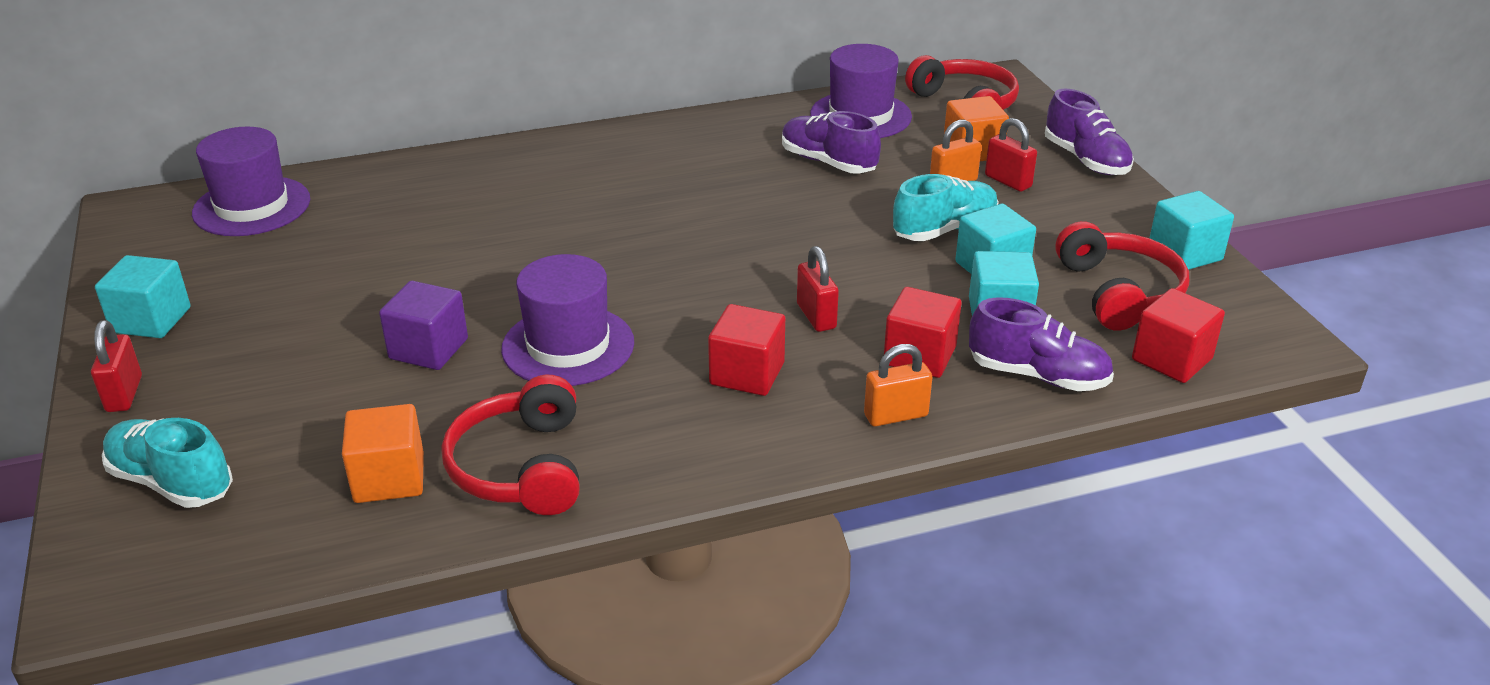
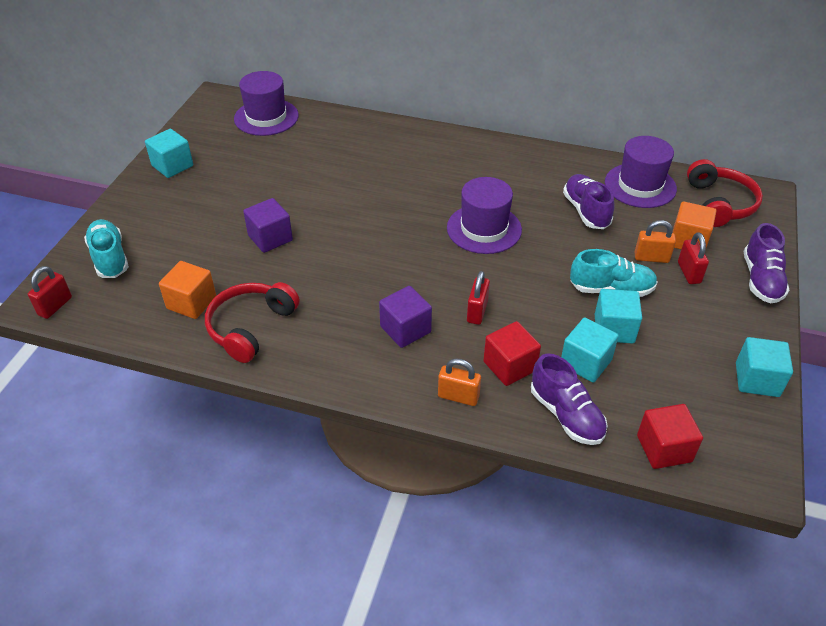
camera: 35 degrees right, 10 degrees up
red padlock [91,320,142,412] -> red padlock moved to [28,266,72,319]
purple hat [501,254,634,386] -> purple hat moved to [447,177,522,254]
red cube [708,304,785,396] -> purple cube [379,286,432,348]
red headphones [1056,221,1189,331] -> none

